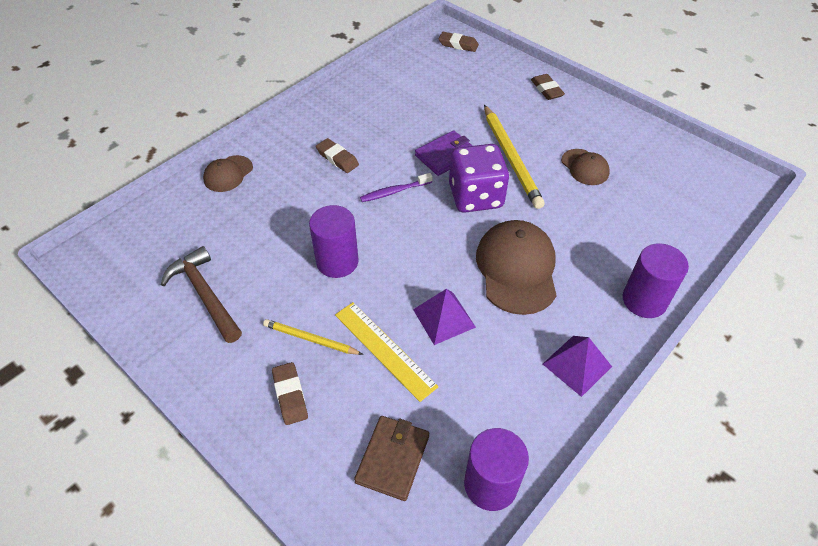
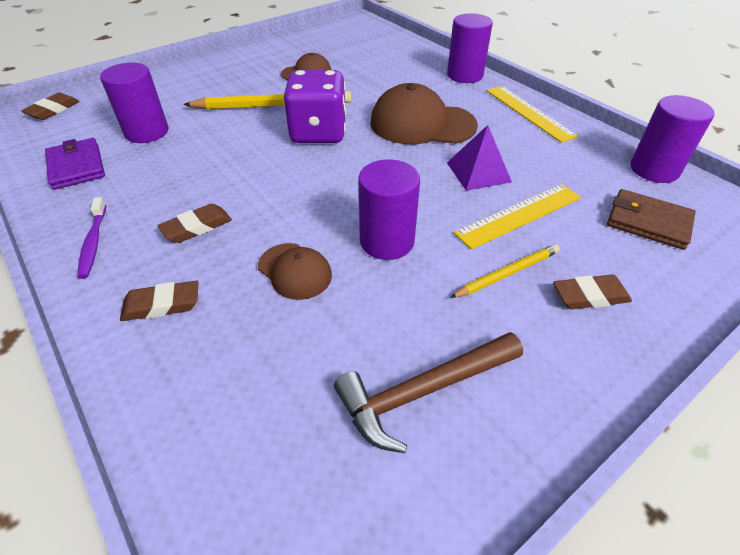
camera: 80 degrees left, 5 degrees down
brown cap [203,155,253,192] -> brown cap moved to [258,243,332,300]
yellow pencil [263,319,363,355] -> yellow pencil turned 150 degrees counterclockwise [450,244,560,298]
purple toothbrush [360,173,433,202] -> purple toothbrush moved to [77,197,106,279]
purple wallet [415,130,473,176] -> purple wallet moved to [45,138,105,190]
brown eraser [531,74,565,100] -> brown eraser moved to [120,281,199,321]
purple pyramid [543,336,612,397] -> yellow ruler [486,86,578,143]
none -> purple cylinder [100,63,169,143]

